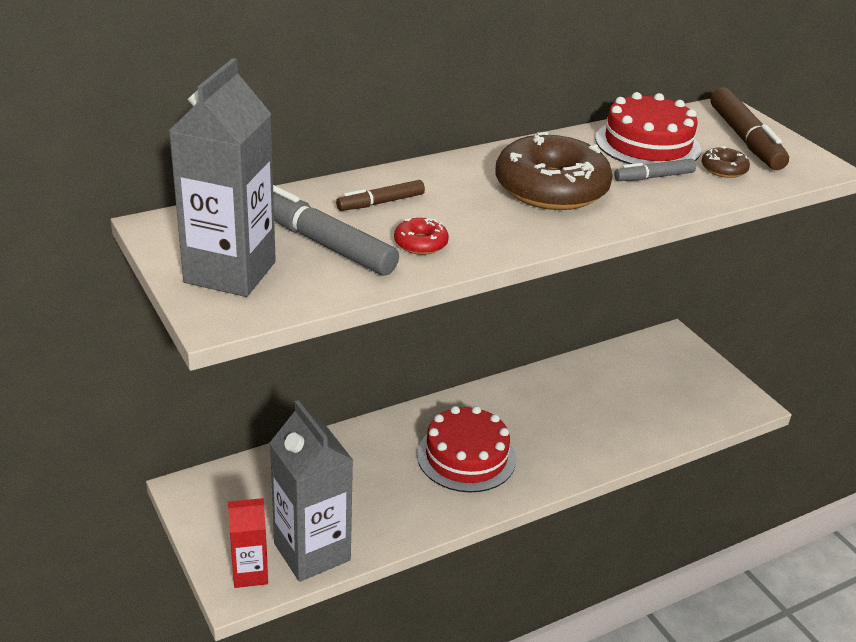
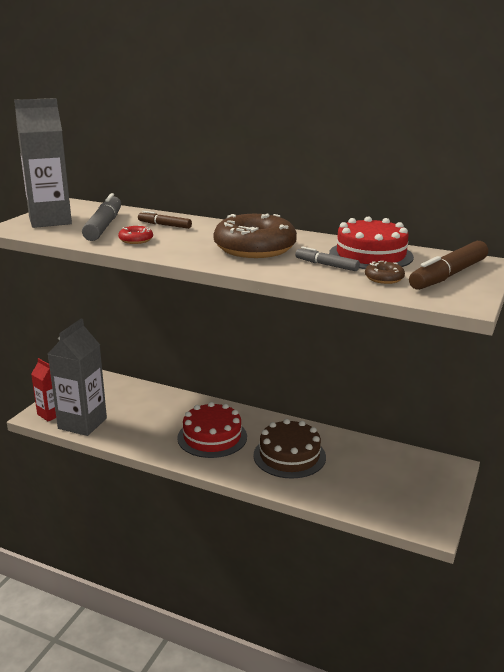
camera: 55 degrees right, 10 degrees down
none -> brown cake [253,419,326,479]

